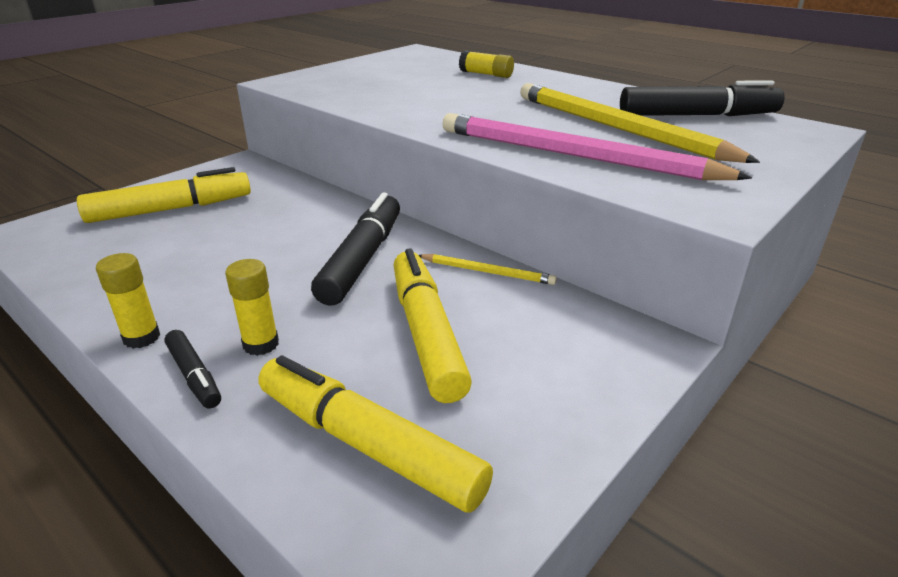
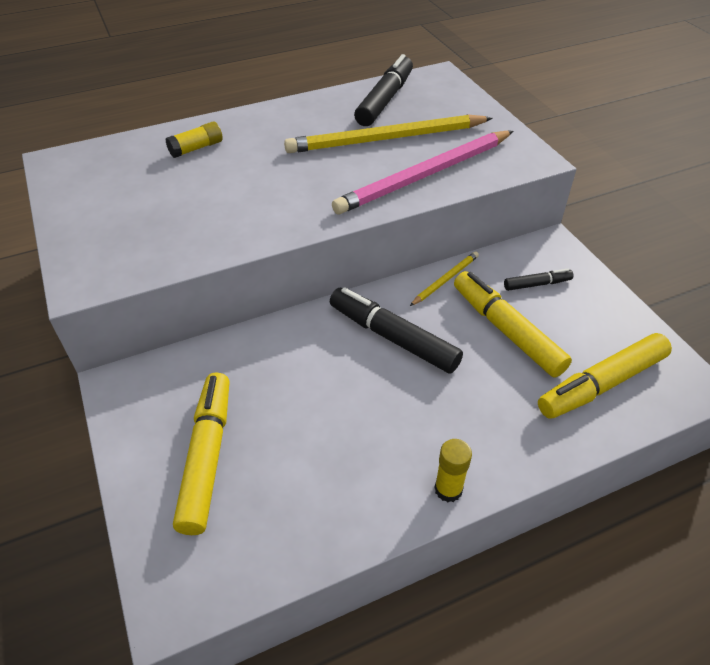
camera: 65 degrees left, 15 degrees up
black marker [164,330,221,409] -> black marker moved to [504,269,574,291]
yellow glue stick [225,259,279,356] -> none
yellow marker [394,249,472,403] -> yellow marker turned 45 degrees clockwise [454,271,572,377]

